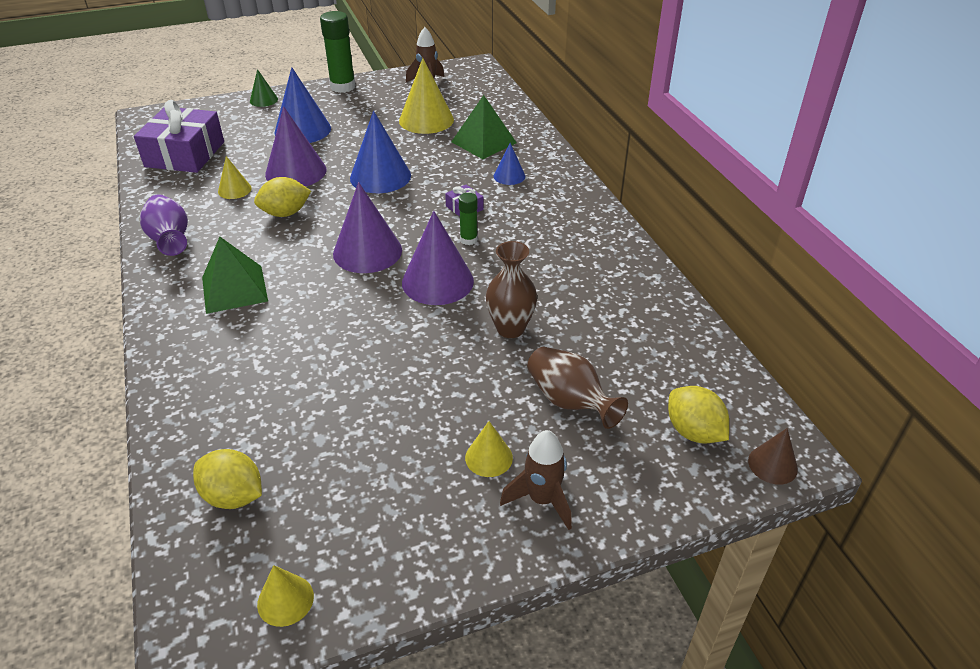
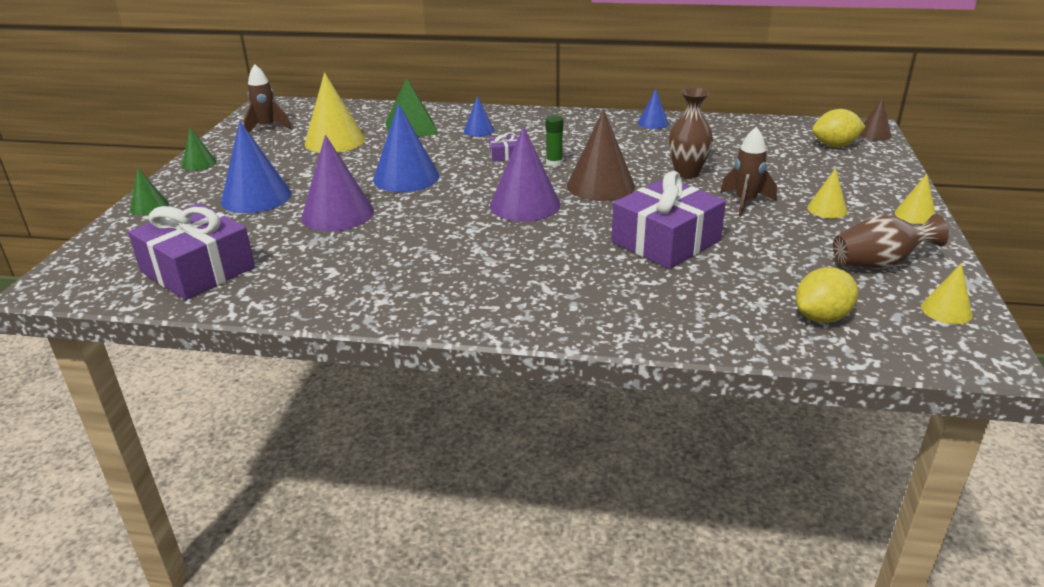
camera: 60 degrees left, 10 degrees down
purple vase [140,195,188,256] -> none
green pyramid [202,237,268,314] -> none
yellow cone [218,156,252,199] -> yellow cone moved to [895,174,936,225]
yellow lemon [254,177,311,217] -> none
green glue stick [320,11,356,93] -> green cone [182,127,217,171]
purple cone [402,211,474,305] -> brown cone [567,109,635,201]
brown rocket [500,430,572,530] -> brown rocket moved to [720,127,777,217]
brown vase [527,347,628,429] -> brown vase moved to [833,214,949,269]
none -> purple gift [611,171,726,269]
none -> blue cone [638,89,669,129]

